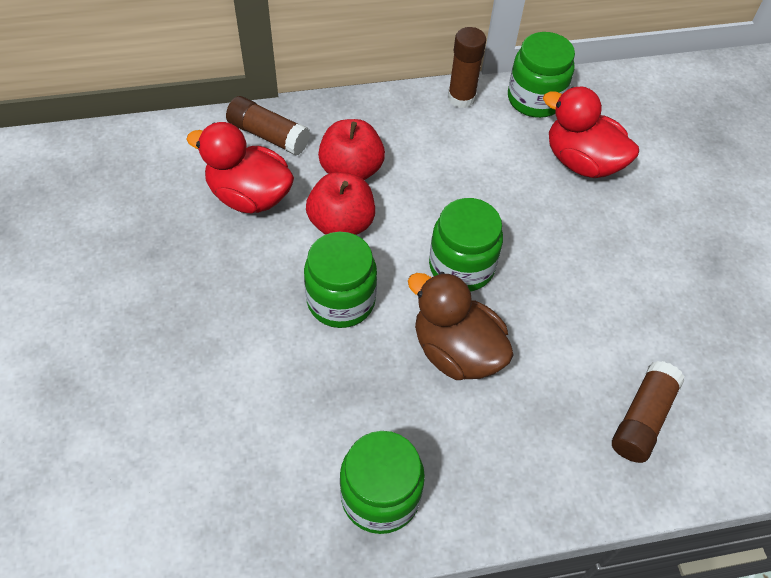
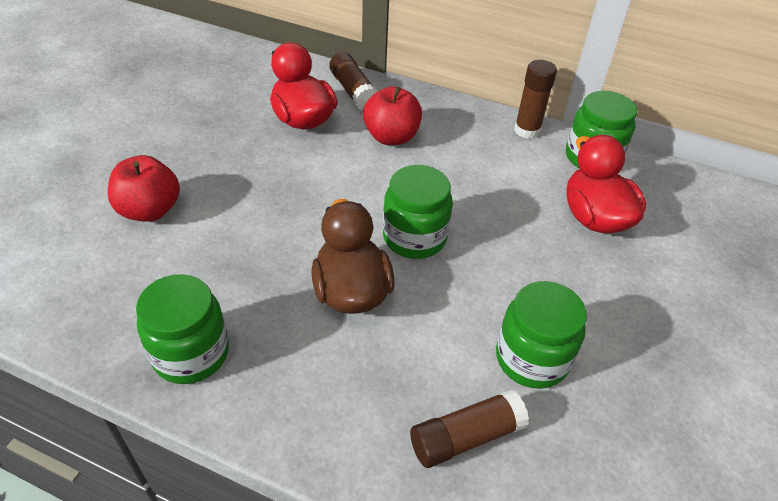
camera: 35 degrees right, 10 degrees down
green jar [304,232,377,328] -> green jar moved to [496,281,587,389]
red apple [306,172,375,235] -> red apple moved to [108,155,180,222]

